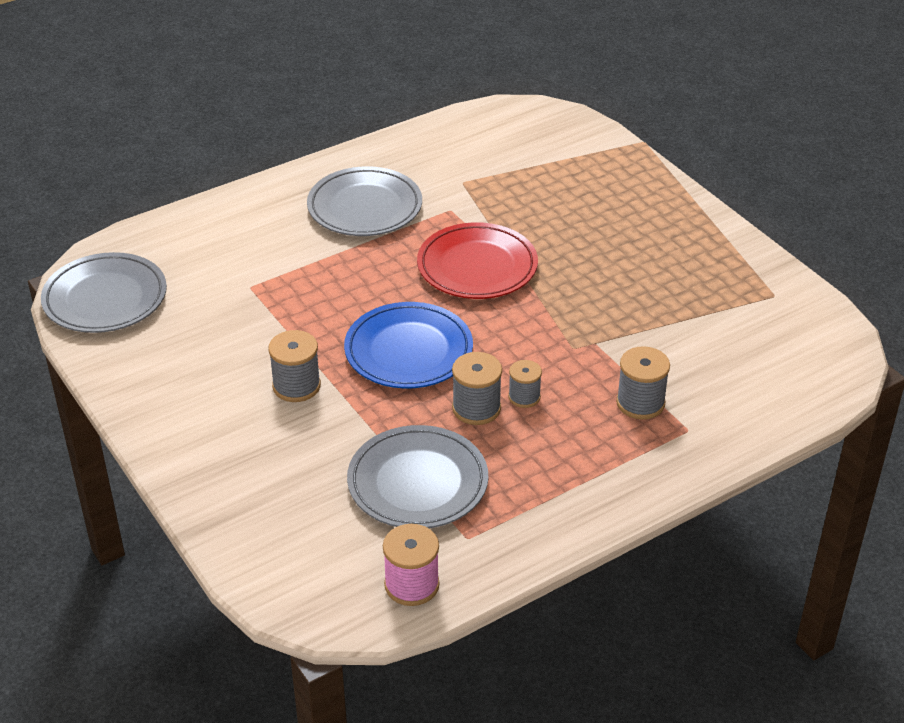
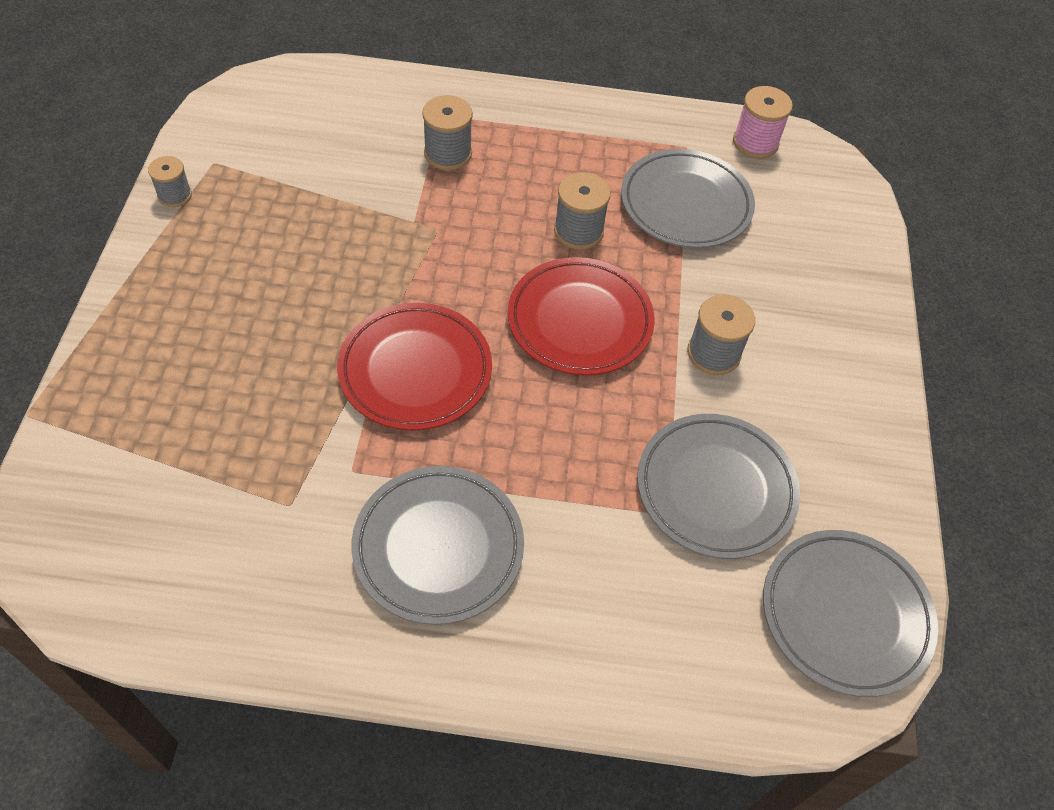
camera: 145 degrees left, 15 degrees up
blue plate [344,302,473,389] -> red plate [508,257,655,376]
grey spool [508,360,542,408] -> grey spool moved to [148,156,192,207]
none -> grey plate [637,414,800,559]

